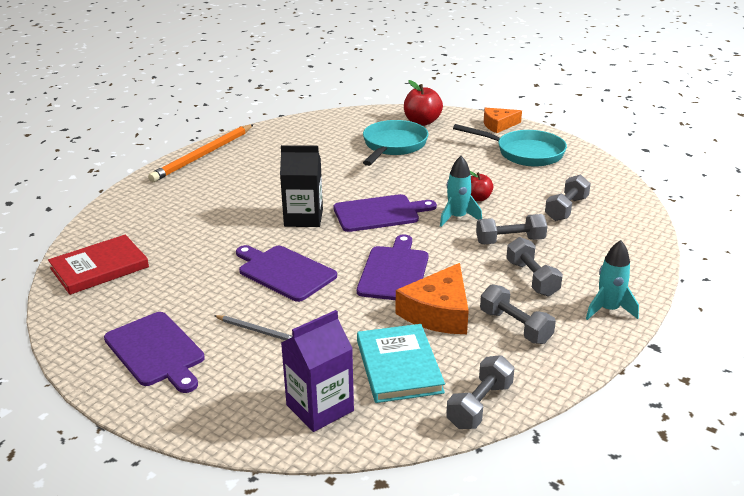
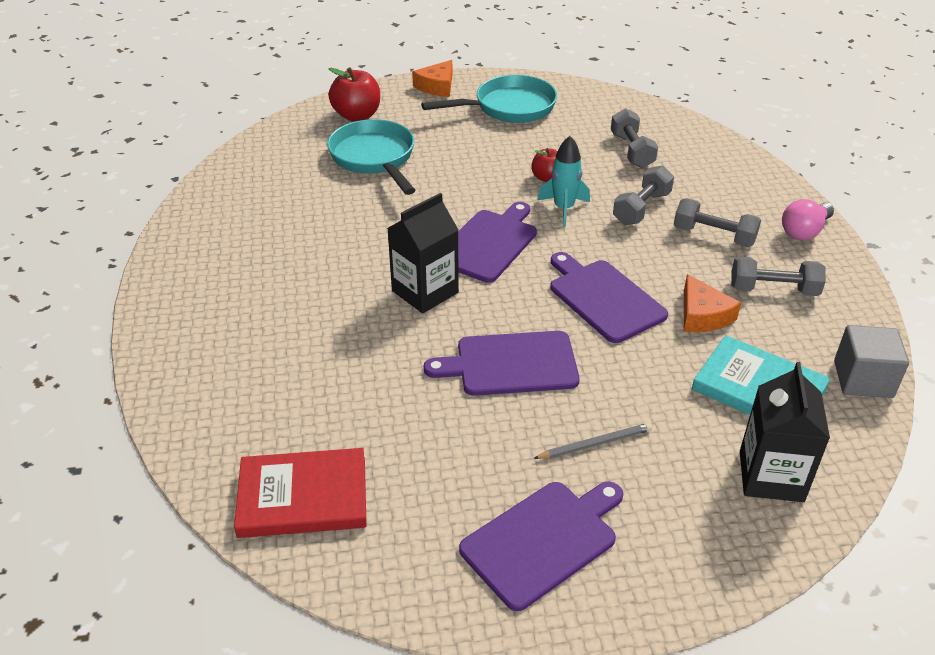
camera: 45 degrees left, 10 degrees up
red book [48,235,149,295] -> red book turned 75 degrees clockwise [234,448,367,538]
purple cutting board [104,312,205,393] -> purple cutting board turned 45 degrees counterclockwise [459,482,623,611]
orange pencil [148,124,254,182] -> none
purple carton [281,310,354,432] -> black carton [740,362,830,502]
orange cheese [396,263,469,334] -> orange cheese [684,274,741,332], size x0.66
grey dumbbell [446,355,515,429] -> grey cube [834,325,909,398]
turquoise rocket [586,240,639,320] -> pink light bulb [782,199,834,240]

